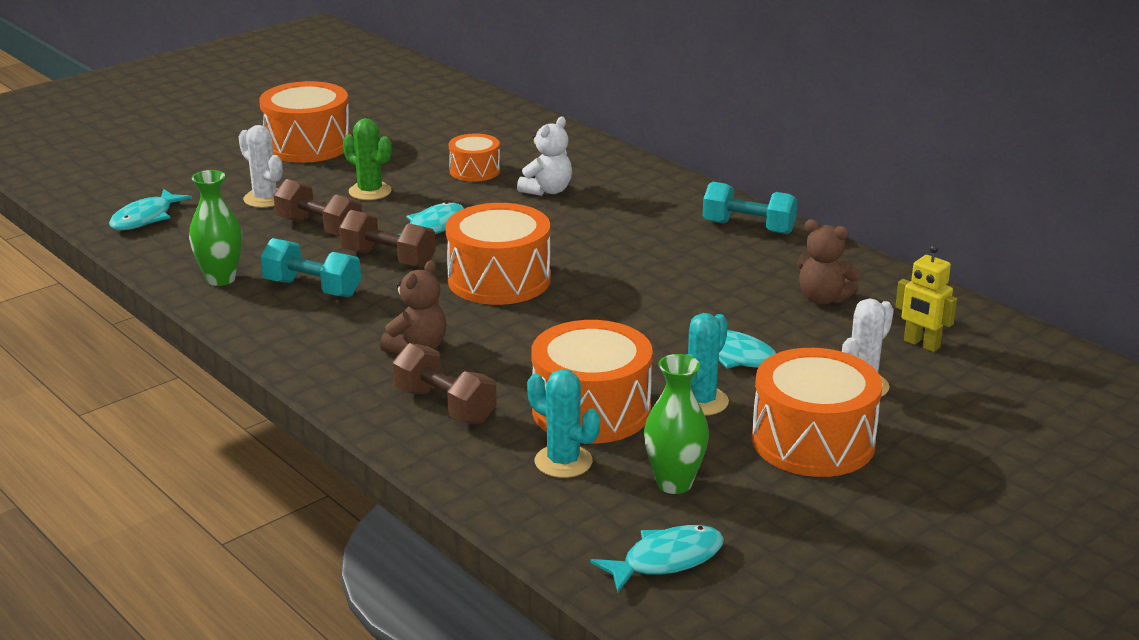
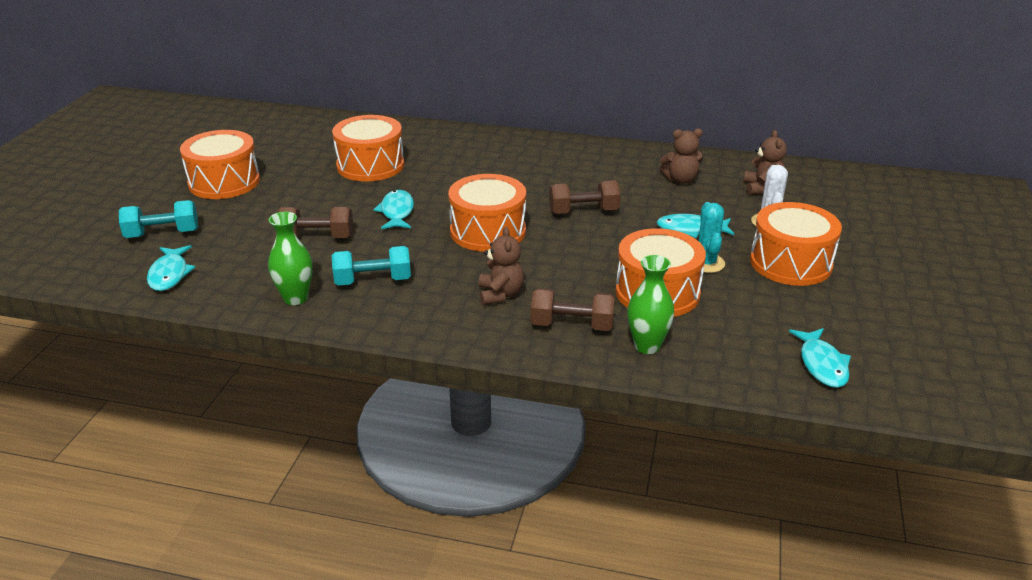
camera: 35 degrees left, 5 degrees up
white cactus [239,125,283,208] -> none
brown dumbbell [339,210,436,268] -> brown dumbbell moved to [549,180,620,214]
green cactus [343,118,392,200] -> none
orange drum [449,133,500,182] -> orange drum [332,115,404,181], size x1.77
white teddy bear [517,117,572,196] -> none
turquoise cactus [527,369,600,478] -> none
turquoise fish [590,525,724,593] -> turquoise fish turned 150 degrees clockwise [789,328,851,388]
green vase [644,354,709,494] -> green vase moved to [627,255,674,354]
turquoise dumbbell [703,182,798,234] -> turquoise dumbbell moved to [119,200,198,238]
yellow robot [895,245,957,352] -> brown teddy bear [744,130,787,195]

